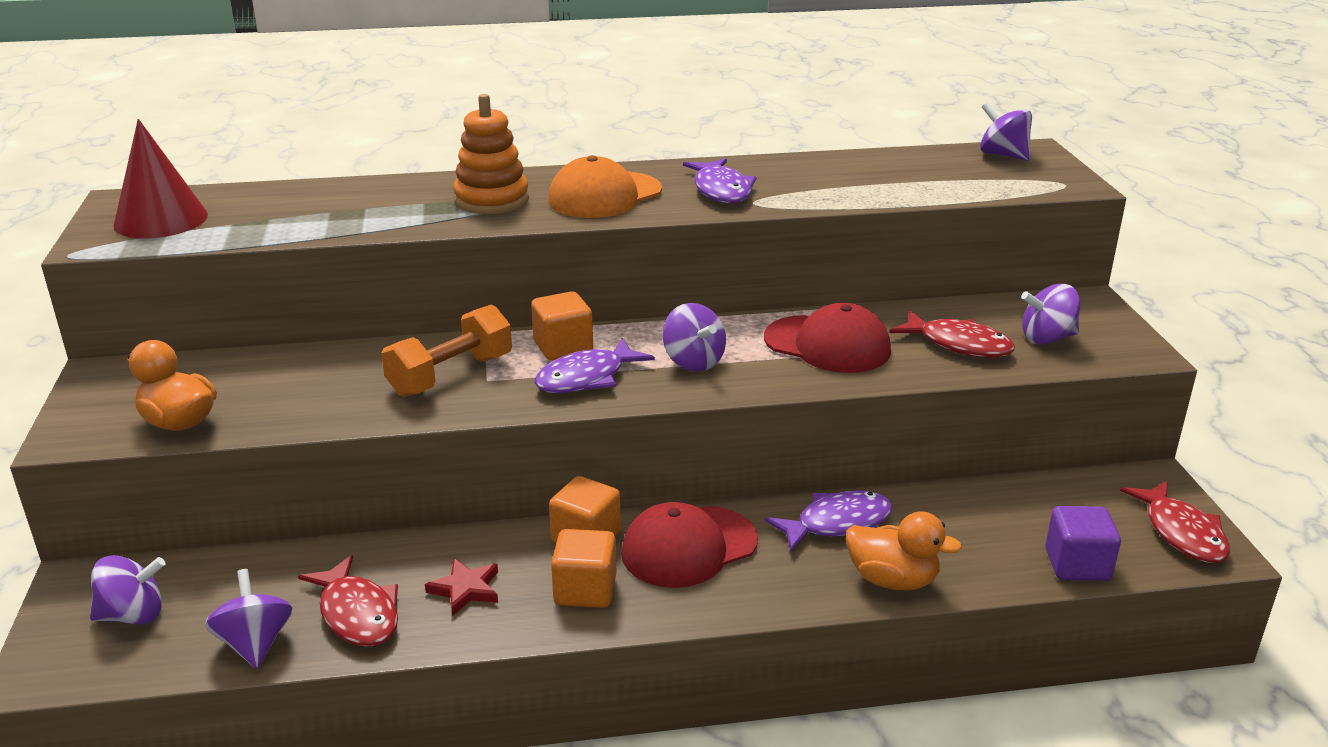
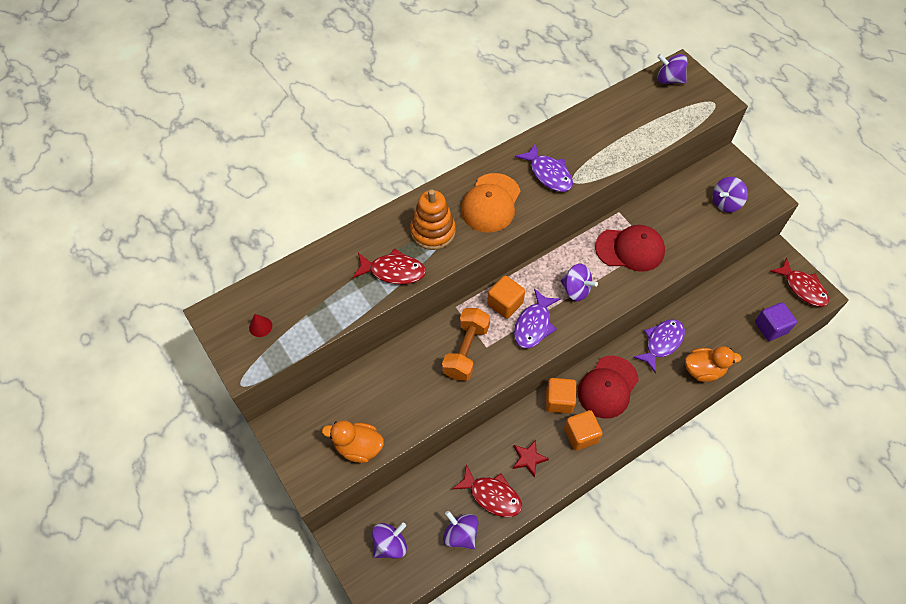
camera: 25 degrees left, 30 degrees up
red cone [114,119,208,238] -> red cone [249,314,272,337], size x0.42
red fish [889,310,1015,358] -> red fish moved to [352,248,426,284]

